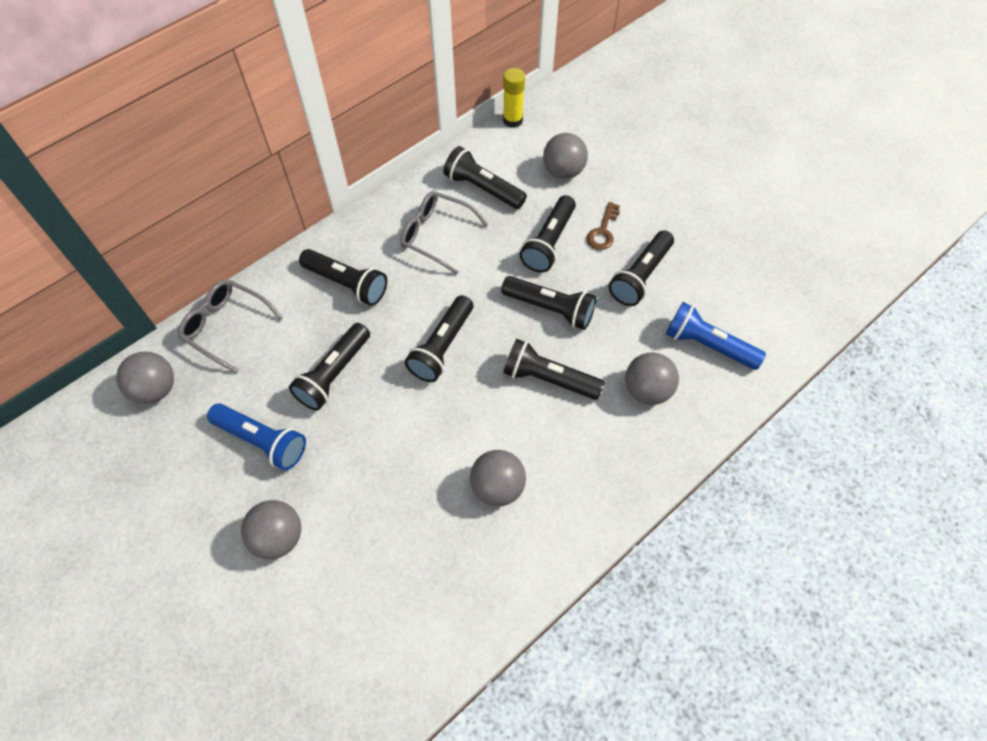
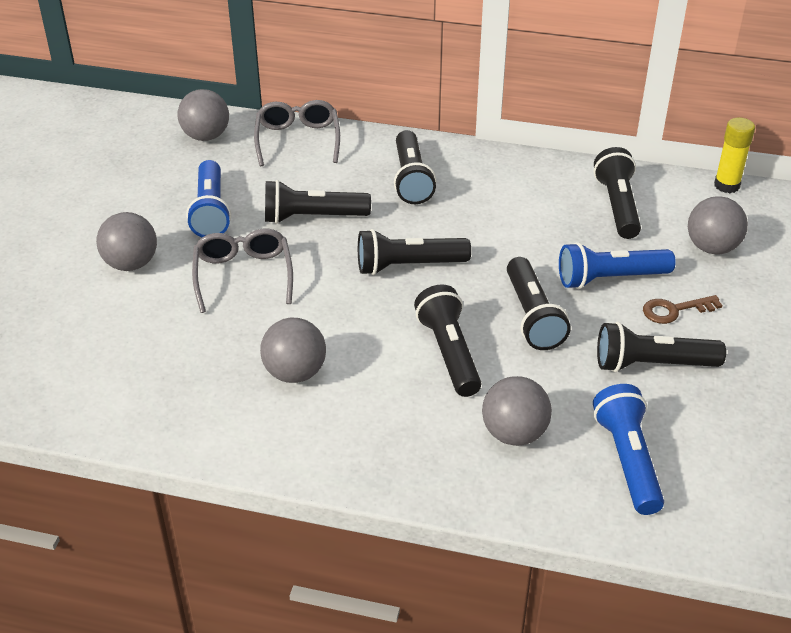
camera: 55 degrees right, 20 degrees down
grey glasses [400,191,489,274] -> grey glasses moved to [192,229,293,313]
black flashlight [520,195,576,273] -> blue flashlight [559,242,676,289]

